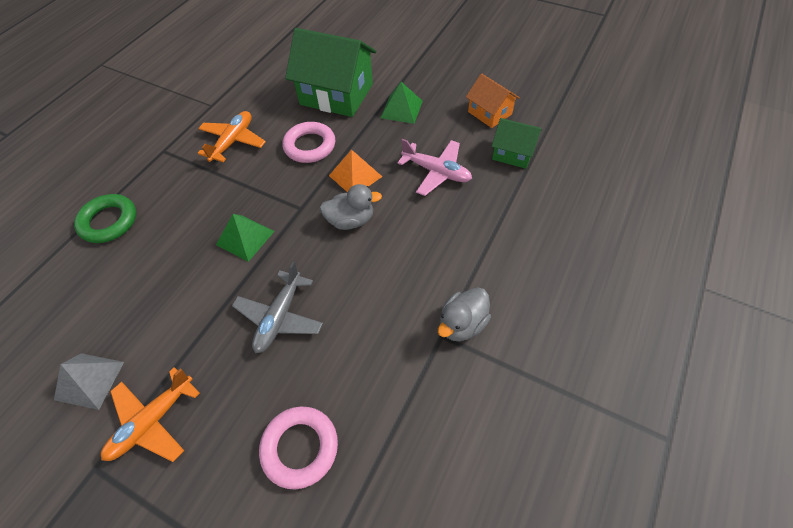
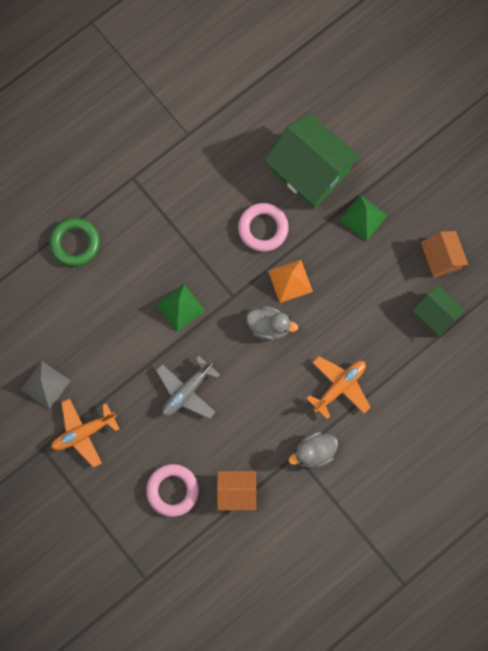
camera: 20 degrees right, 20 degrees up
orange plane [197,111,266,162] -> orange plane moved to [306,356,371,419]
pink plane [397,139,472,196] -> none
none -> orange house [217,471,256,510]

